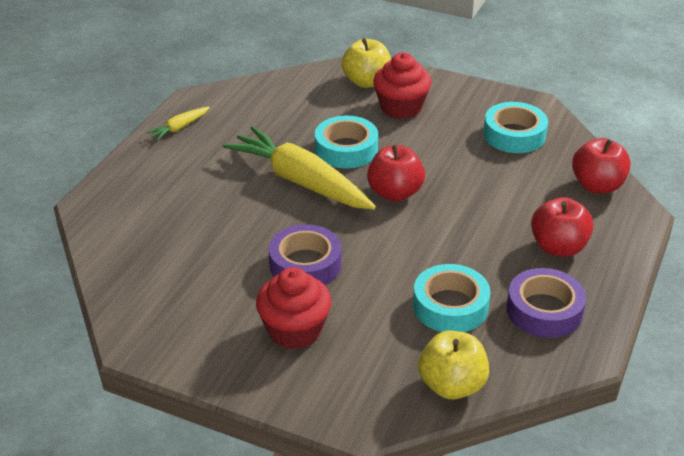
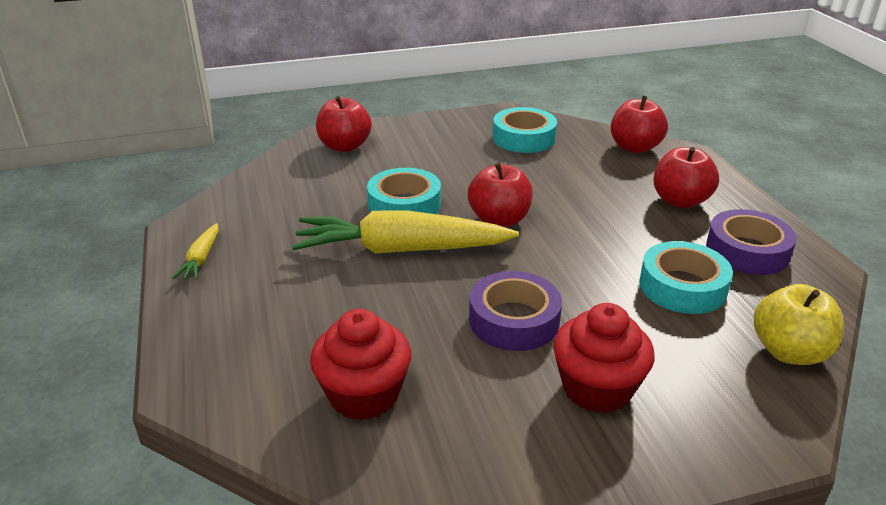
camera: 40 degrees left, 5 degrees down
yellow apple [341,38,391,88] -> red apple [316,96,372,152]
red cupcake [373,53,432,119] -> red cupcake moved to [310,309,411,420]

